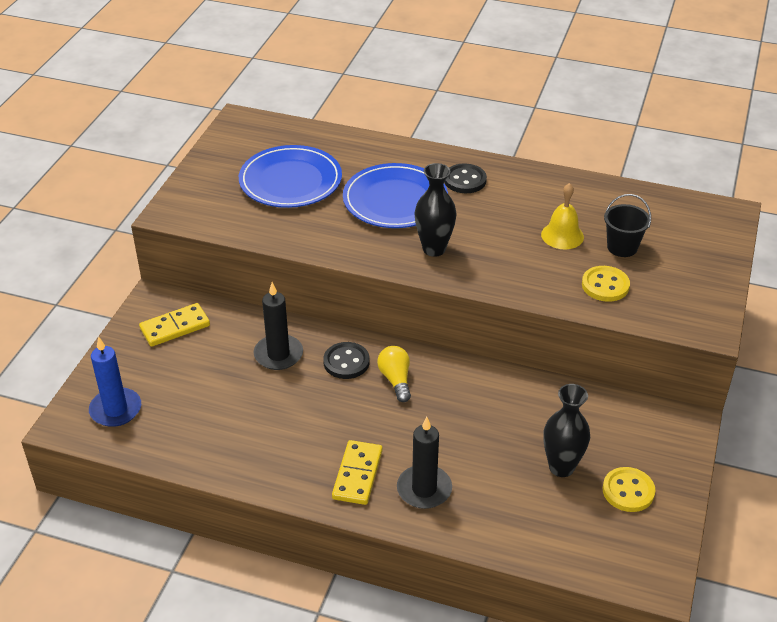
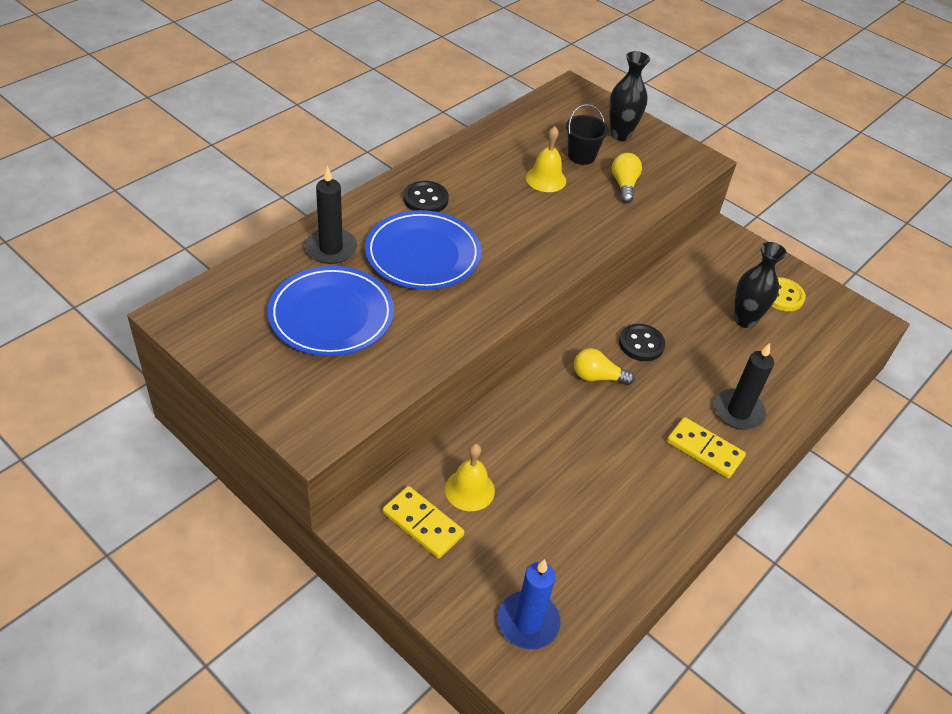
camera: 70 degrees left, 5 degrees up
yellow domino [139,303,210,347] -> yellow domino turned 45 degrees counterclockwise [383,486,465,558]
black candle [254,282,303,370] -> black candle moved to [305,166,357,264]
black button [323,342,370,379] -> black button moved to [619,324,665,361]
black vase [415,163,456,257] -> black vase moved to [609,51,650,141]
yellow button [582,266,630,302] -> yellow light bulb [612,153,642,203]
none -> yellow bell [445,444,495,511]

